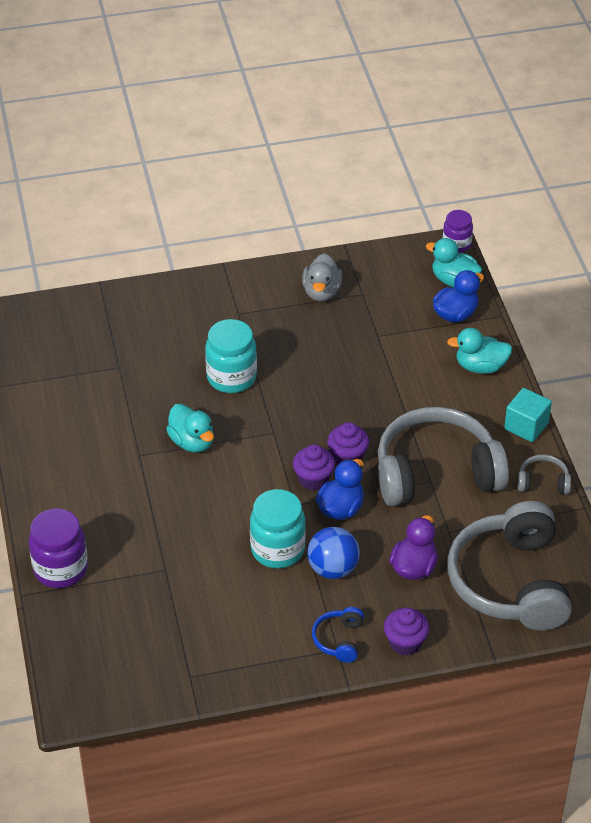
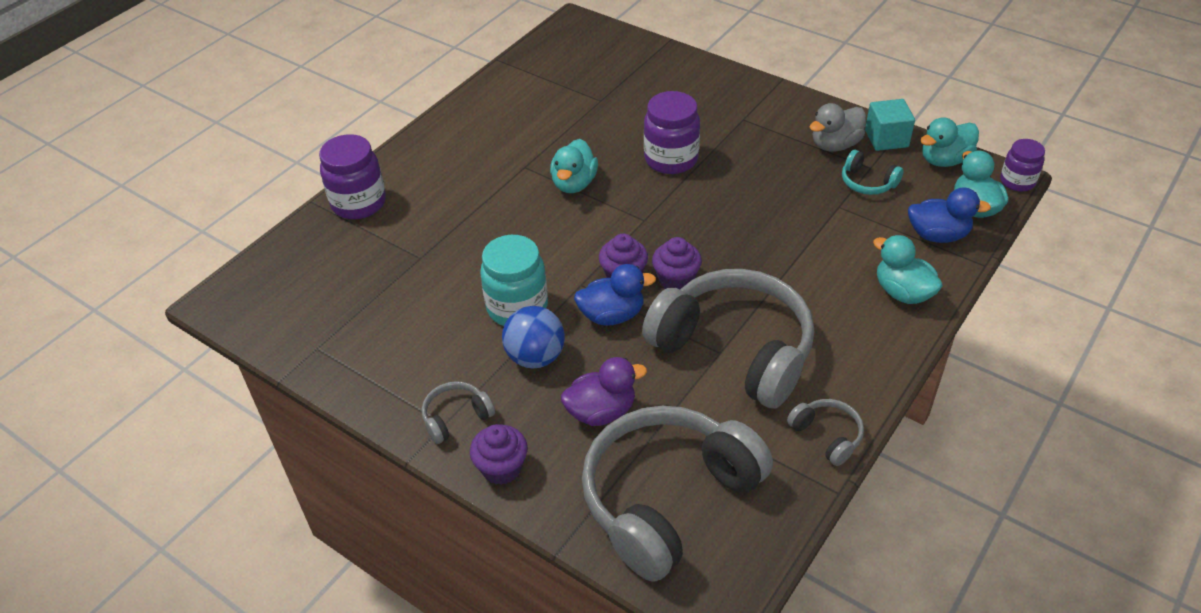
camera: 50 degrees right, 0 degrees up
turquoise jar [205,319,257,393] -> purple jar [644,91,700,174]
blue headphones [312,607,364,663] -> grey headphones [422,381,495,444]
turquoise cube [504,388,552,442] -> turquoise cube moved to [865,99,915,151]
none -> turquoise headphones [842,150,904,195]
none -> turquoise duck [920,117,979,167]

